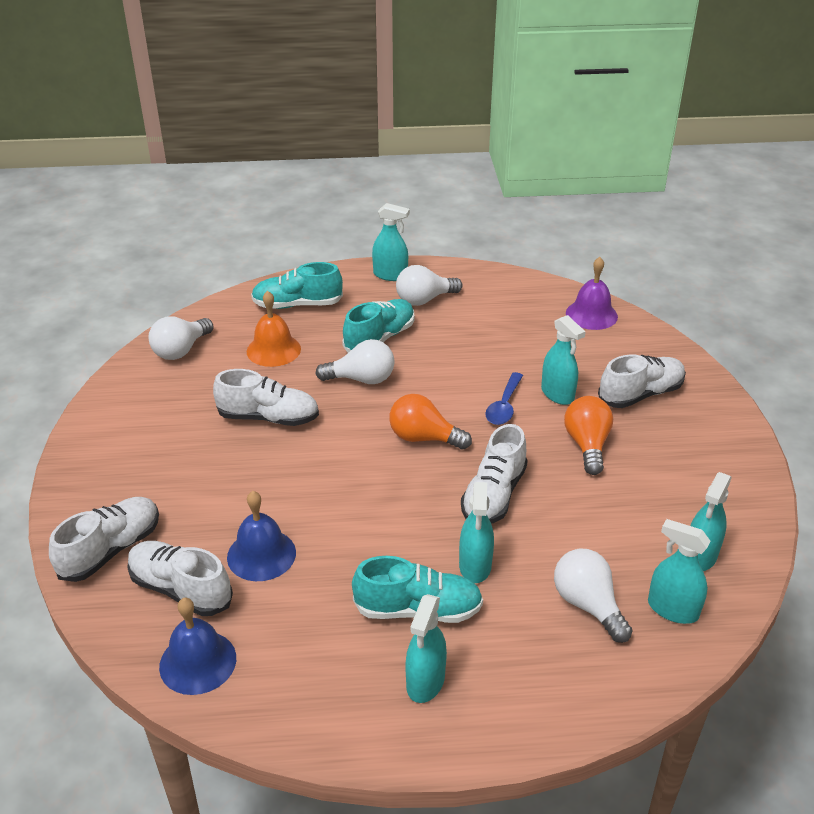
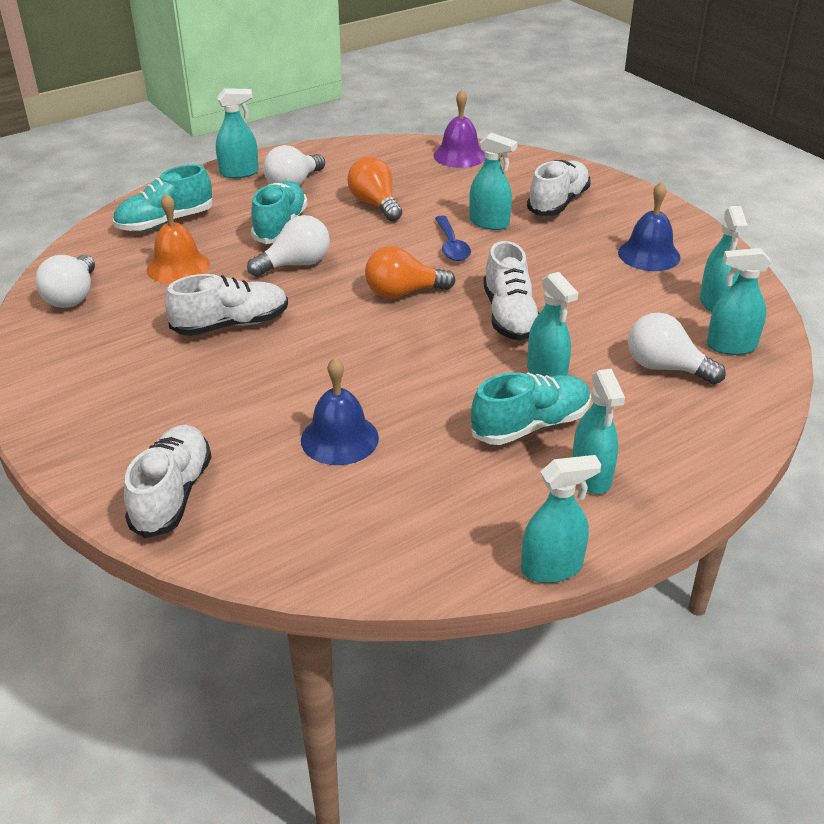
camera: 30 degrees left, 0 degrees up
white shoe [127,541,233,616] -> none
blue bell [159,598,236,695] -> blue bell moved to [618,182,680,271]
orange light bulb [564,396,613,475] -> orange light bulb moved to [347,157,402,221]
none -> turquoise spray bottle [521,455,601,583]

